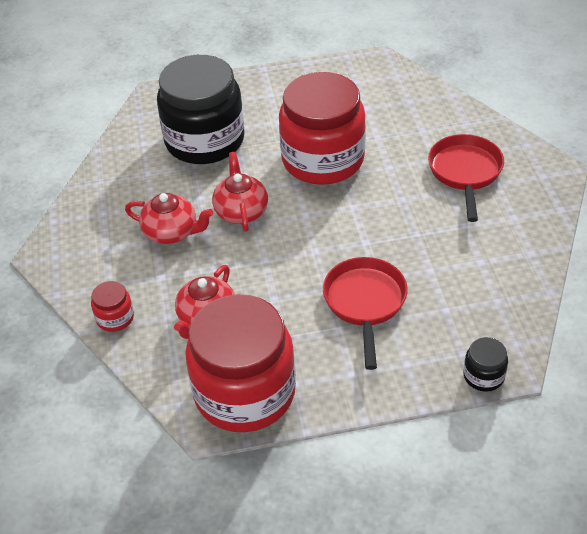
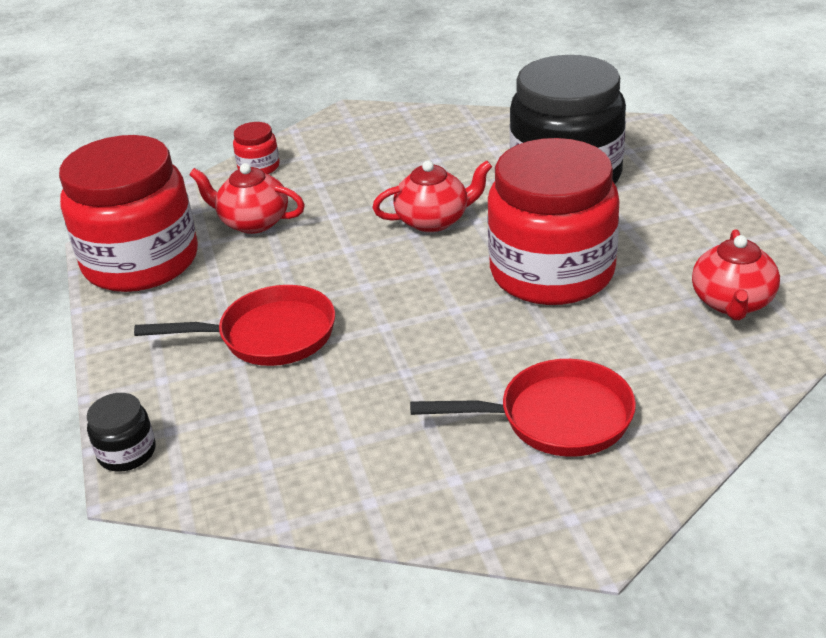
camera: 85 degrees right, 10 degrees down
red teapot [125,193,213,244] -> red teapot moved to [692,229,780,320]

